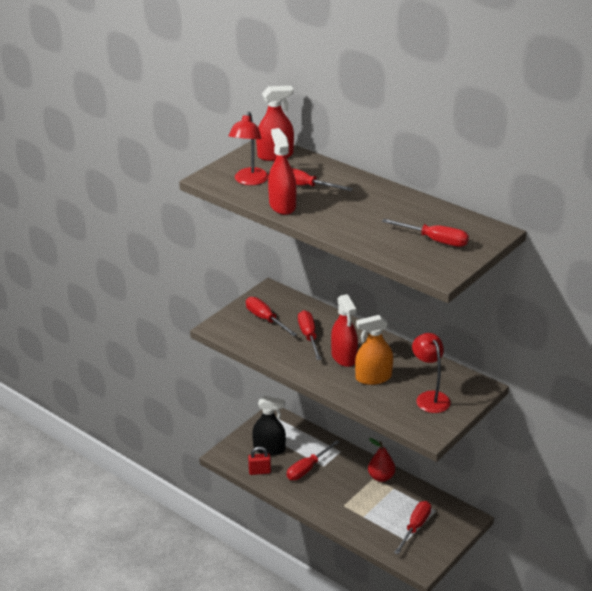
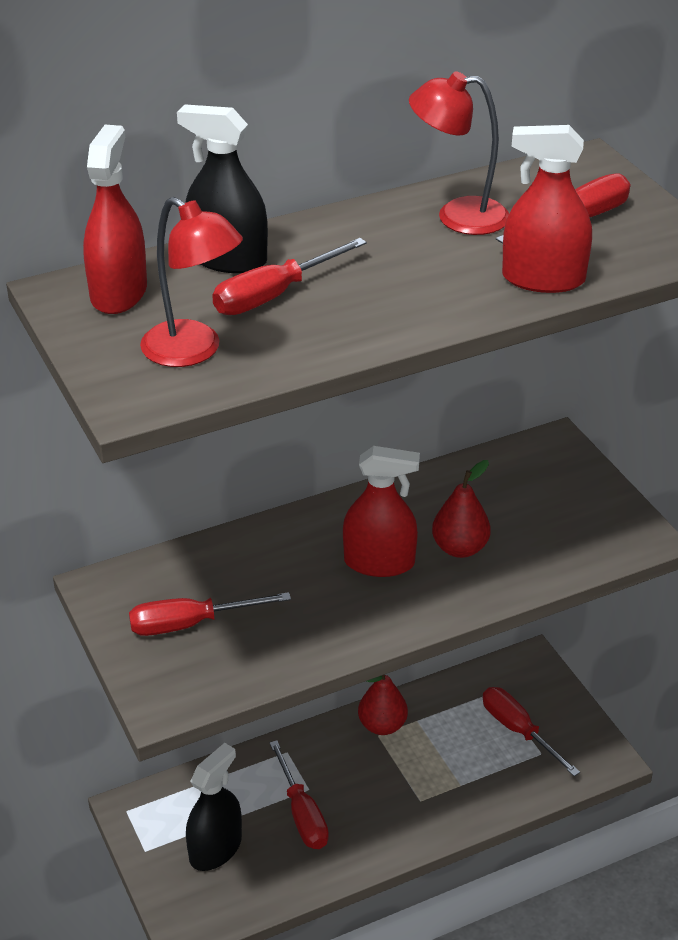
camera: 65 degrees left, 5 degrees up
red padlock [248,447,271,475] -> none
red spray bottle [268,128,296,215] -> red spray bottle moved to [502,125,592,293]
red screwdriver [298,310,322,360] -> none
orange spray bottle [355,315,393,385] -> red pear [432,460,491,558]
red lamp [412,333,451,413] -> red lamp moved to [409,71,509,235]
none -> black spray bottle [177,104,268,273]

